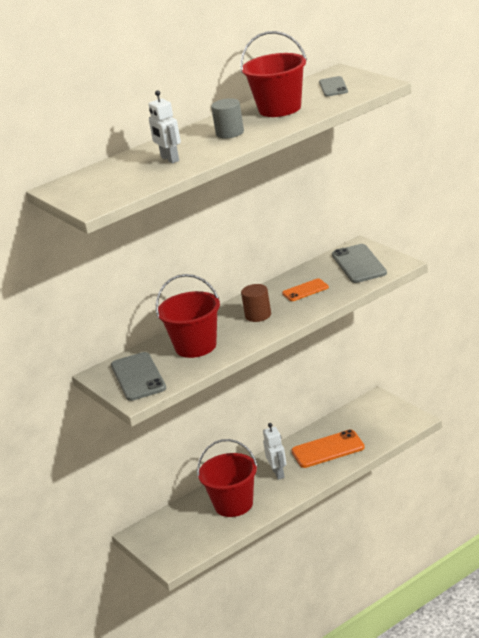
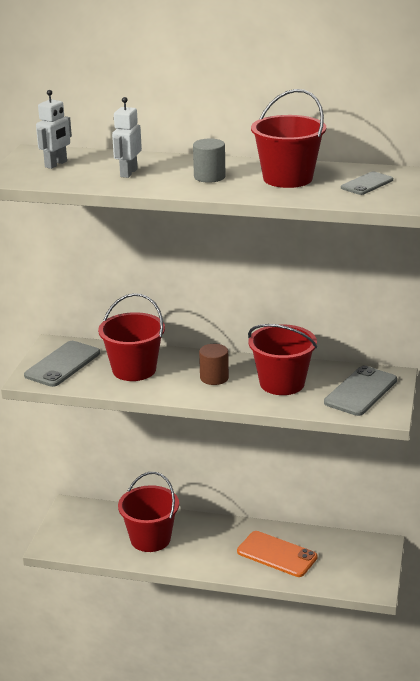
camera: 45 degrees right, 0 degrees up
white robot [263,423,287,480] -> white robot moved to [36,90,72,169]
orange phone [282,278,329,301] -> red bucket [248,324,317,395]

